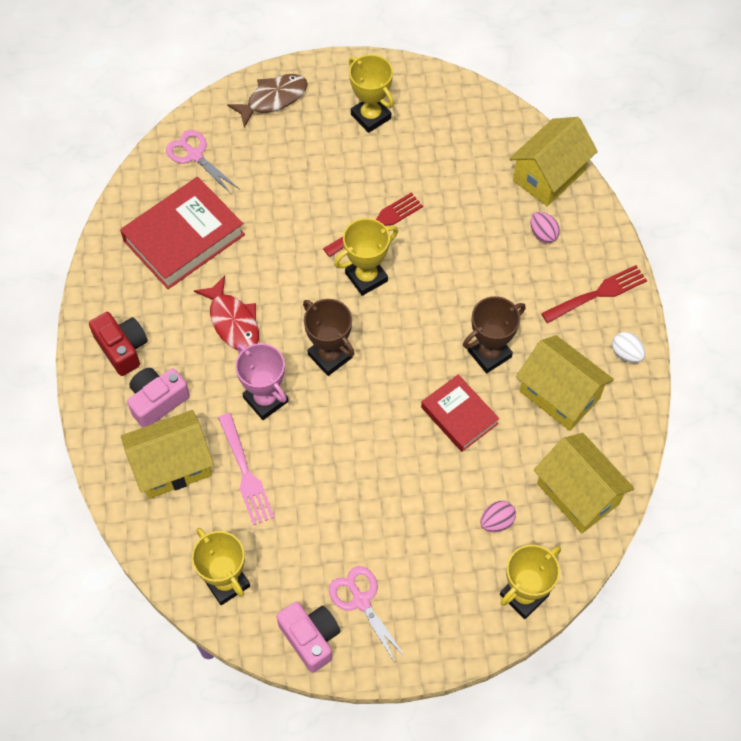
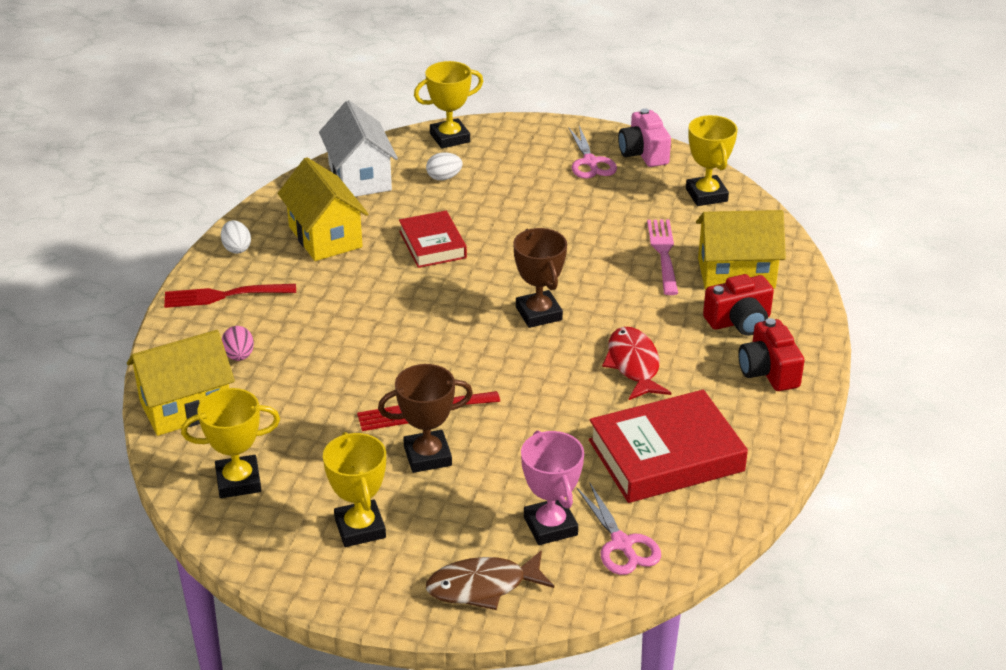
camera: 160 degrees left, 25 degrees down
pink camera [127,368,190,427] -> red camera [703,274,774,336]
pink trophy [235,343,288,420] -> pink trophy moved to [521,430,584,545]
yellow trophy [334,218,398,296] -> yellow trophy moved to [181,388,280,498]
brown trophy [463,296,526,373] -> brown trophy moved to [378,364,473,473]
pink egg [480,501,516,532] -> white egg [426,152,463,181]
yellow house [534,433,634,533] -> white house [319,100,398,197]

